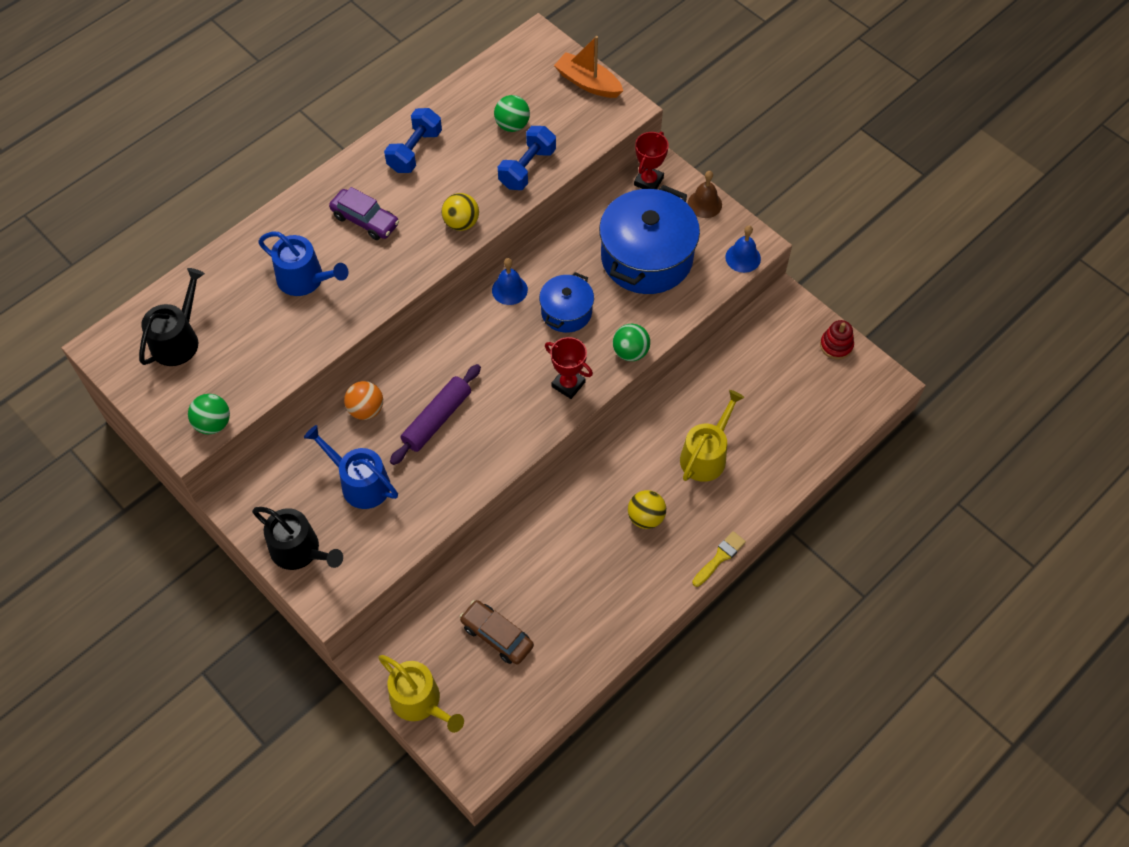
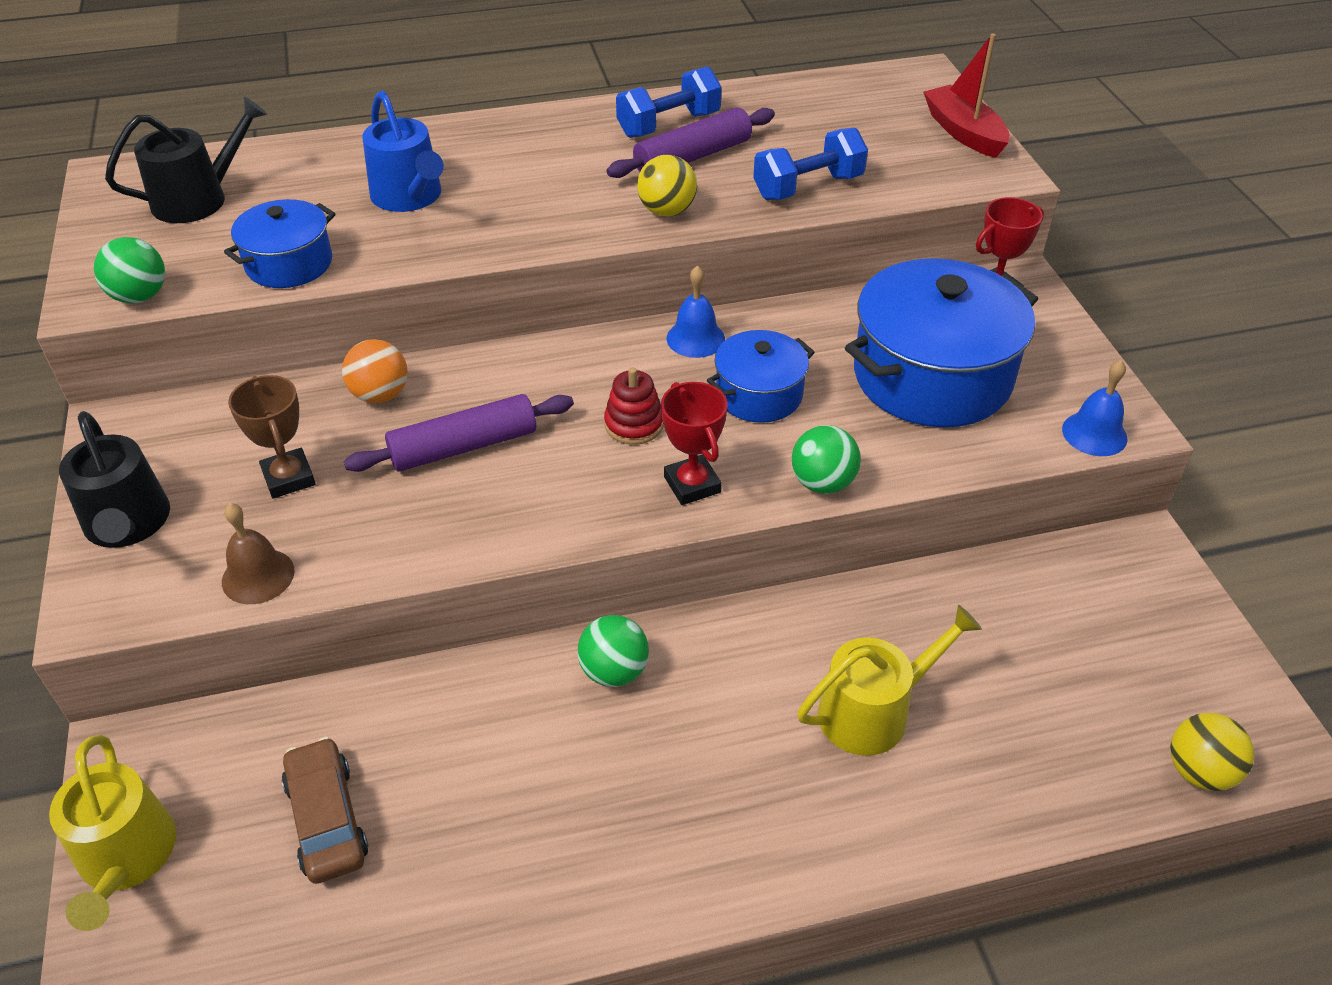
camera: 30 degrees right, 15 degrees down
blue watering can [304,425,398,509] -> brown trophy [228,375,316,499]
purple car [329,187,399,240] -> none
green ball [494,95,530,132] -> green ball moved to [577,615,649,687]
orange boat [554,36,623,98] -> red boat [923,33,1010,158]
yellow ball [628,490,666,529] -> yellow ball moved to [1170,713,1254,791]
brown bell [688,171,722,218] -> brown bell moved to [222,503,295,604]
yellow brush [692,531,746,587] -> none
red stacking toy [820,320,854,360] -> red stacking toy moved to [604,367,664,445]
none -> blue pot [224,199,336,288]
none -> purple rolling pin [607,107,775,178]

